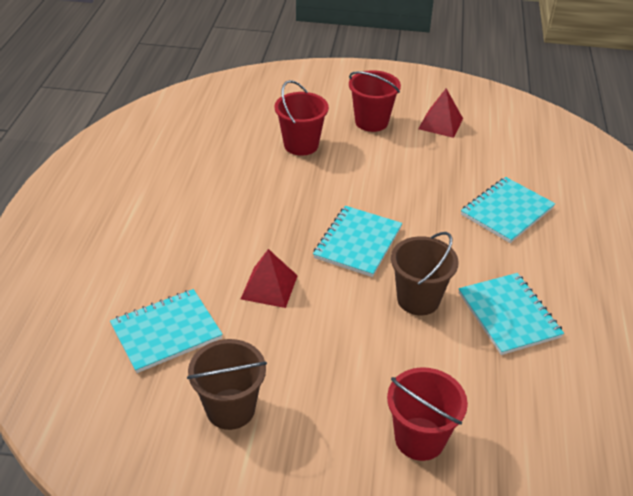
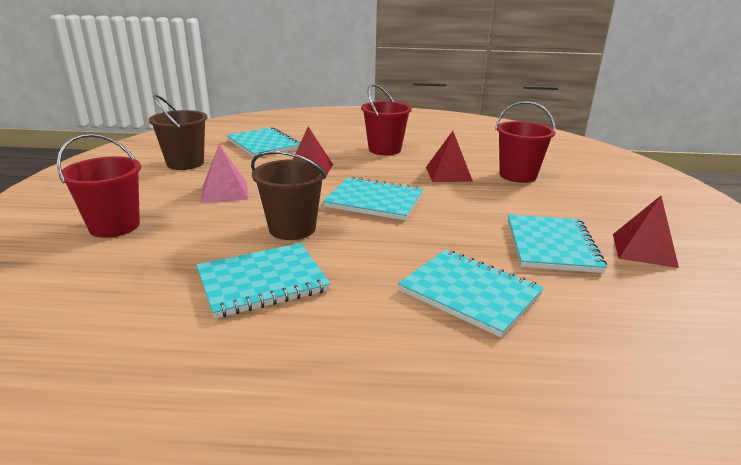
camera: 85 degrees right, 15 degrees down
red bucket [349,70,401,132] -> red bucket moved to [361,84,412,155]
none -> pink pyramid [201,145,248,203]
none -> red pyramid [426,131,473,182]
none -> turquoise notebook [508,215,607,273]

